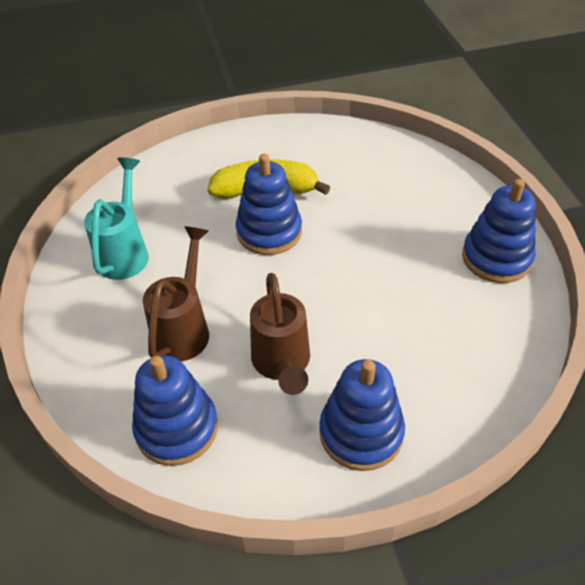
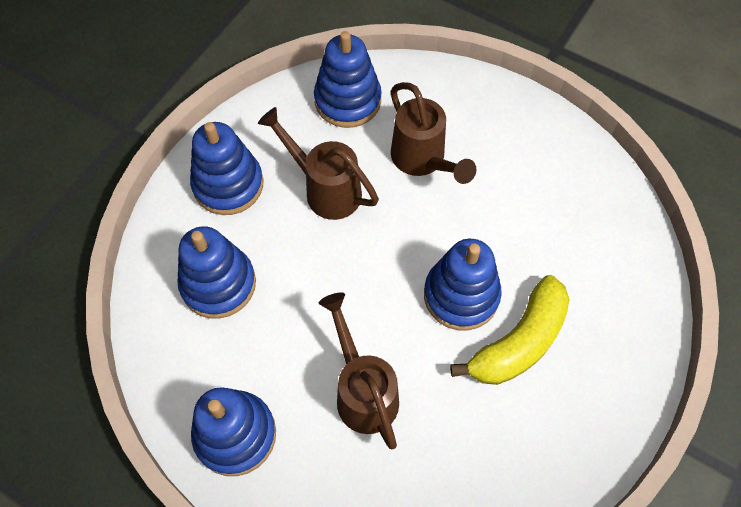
camera: 135 degrees right, 15 degrees up
turquoise watering can [84,157,149,280] -> none
none -> blue stacking toy [177,226,256,319]
none -> brown watering can [319,293,399,449]

